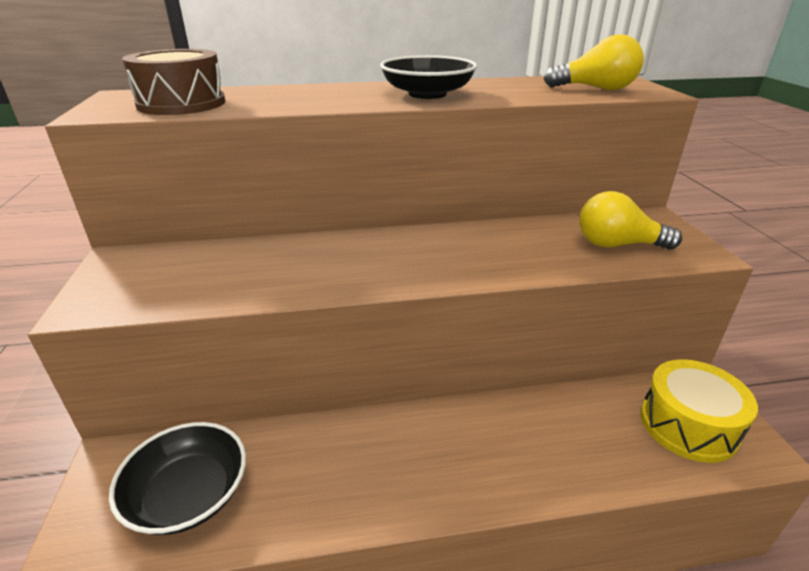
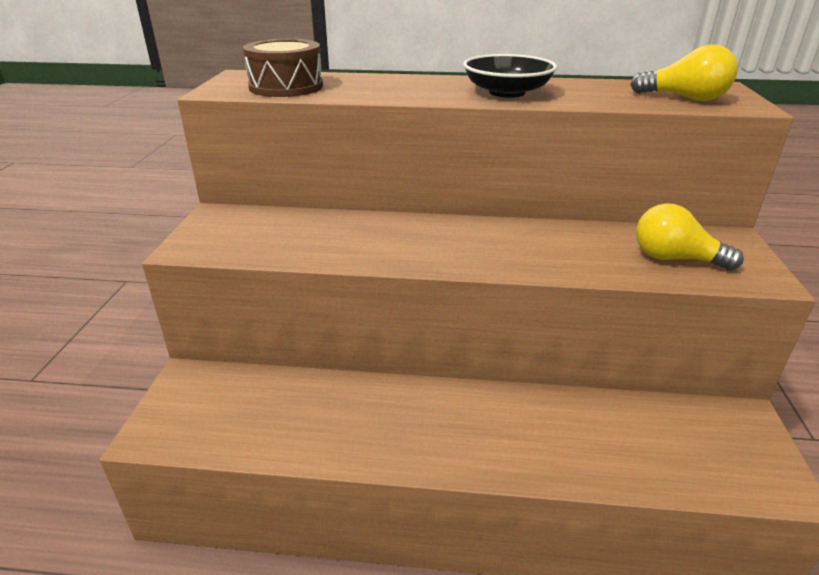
camera: 15 degrees right, 0 degrees up
black bowl [109,422,246,535] -> none
yellow drum [640,359,758,463] -> none

